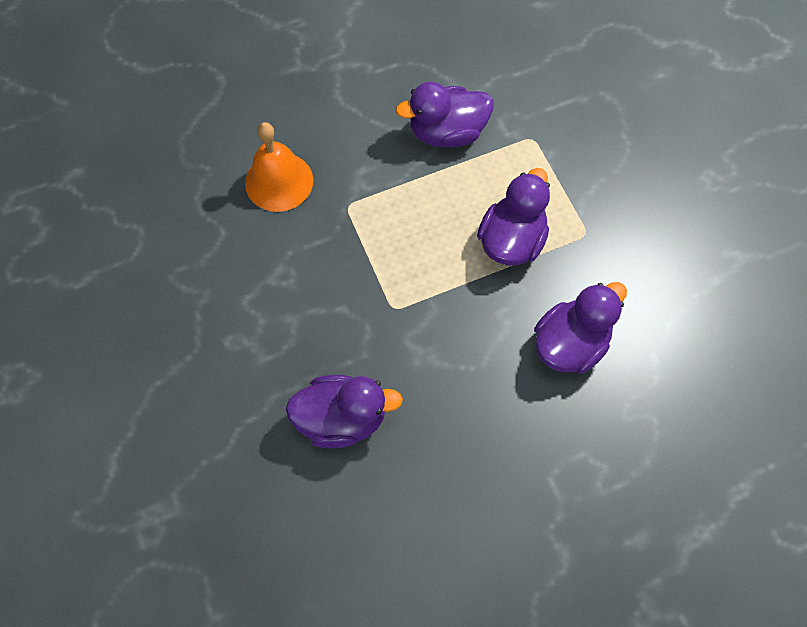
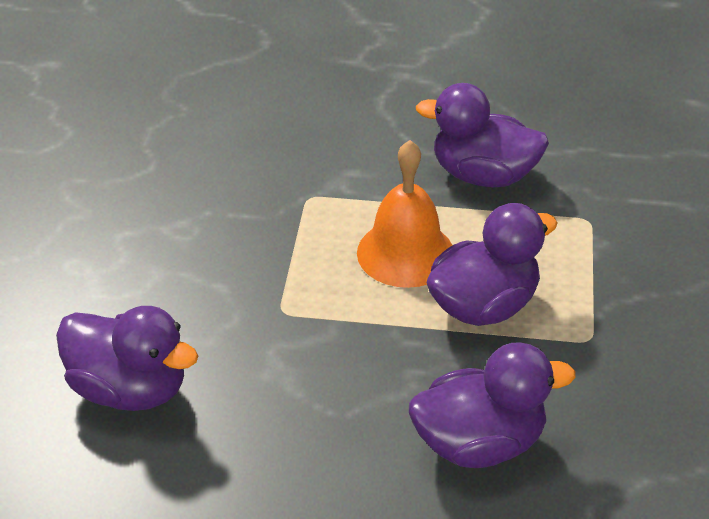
camera: 30 degrees right, 25 degrees down
orange bell [245,122,313,212] -> orange bell moved to [357,140,452,288]

